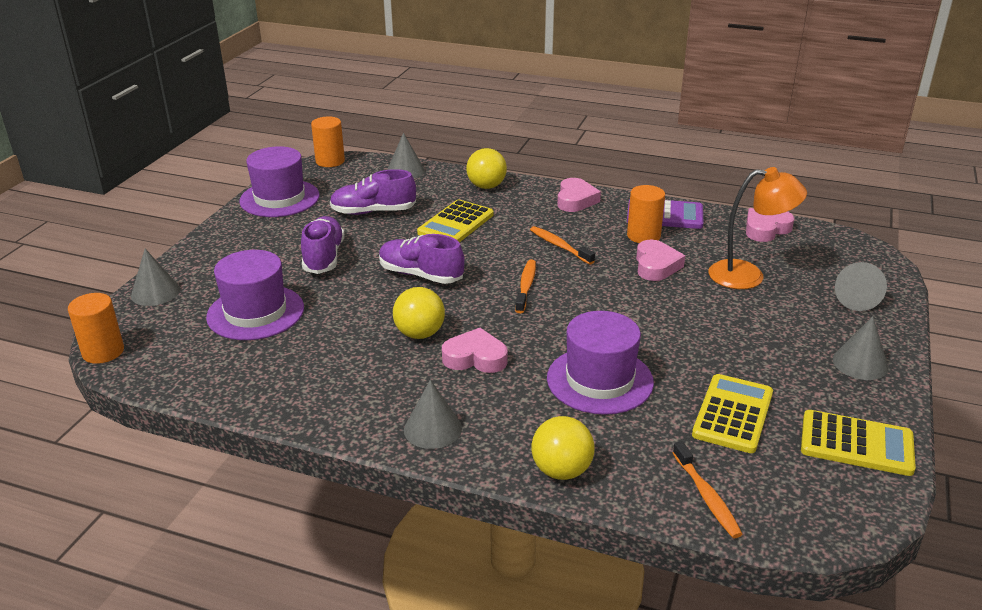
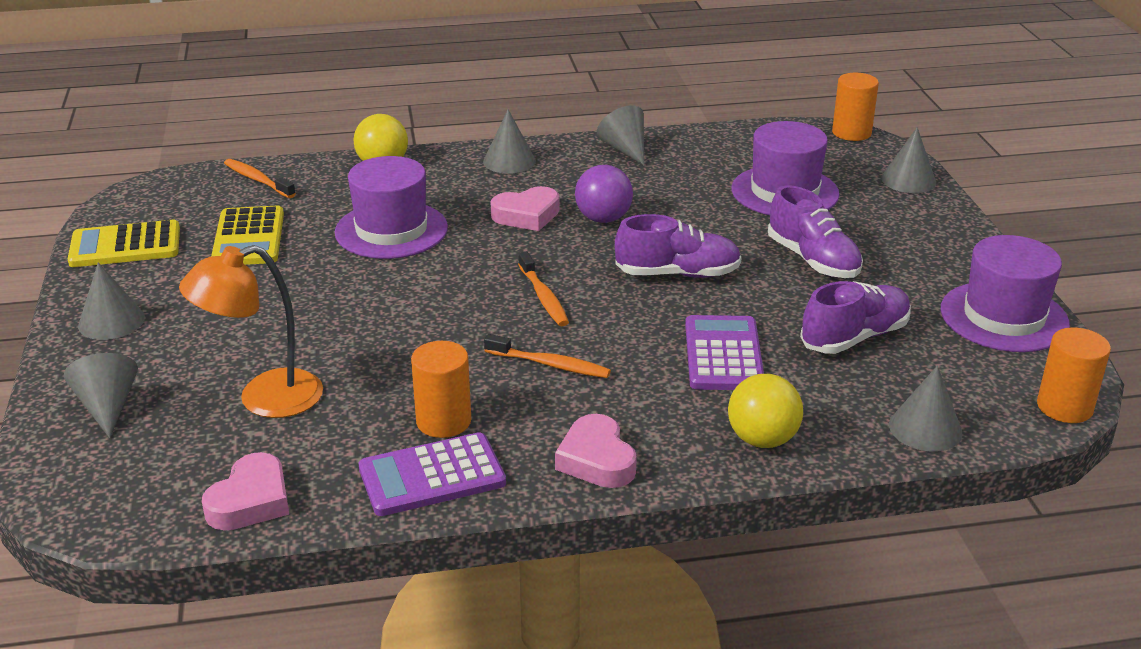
camera: 150 degrees right, 0 degrees up
yellow ball [393,287,445,339] -> purple ball [575,165,633,223]
yellow calculator [417,200,494,243] -> purple calculator [685,315,764,390]
pink heart [636,240,685,281] -> none
none -> grey cone [597,105,644,165]

